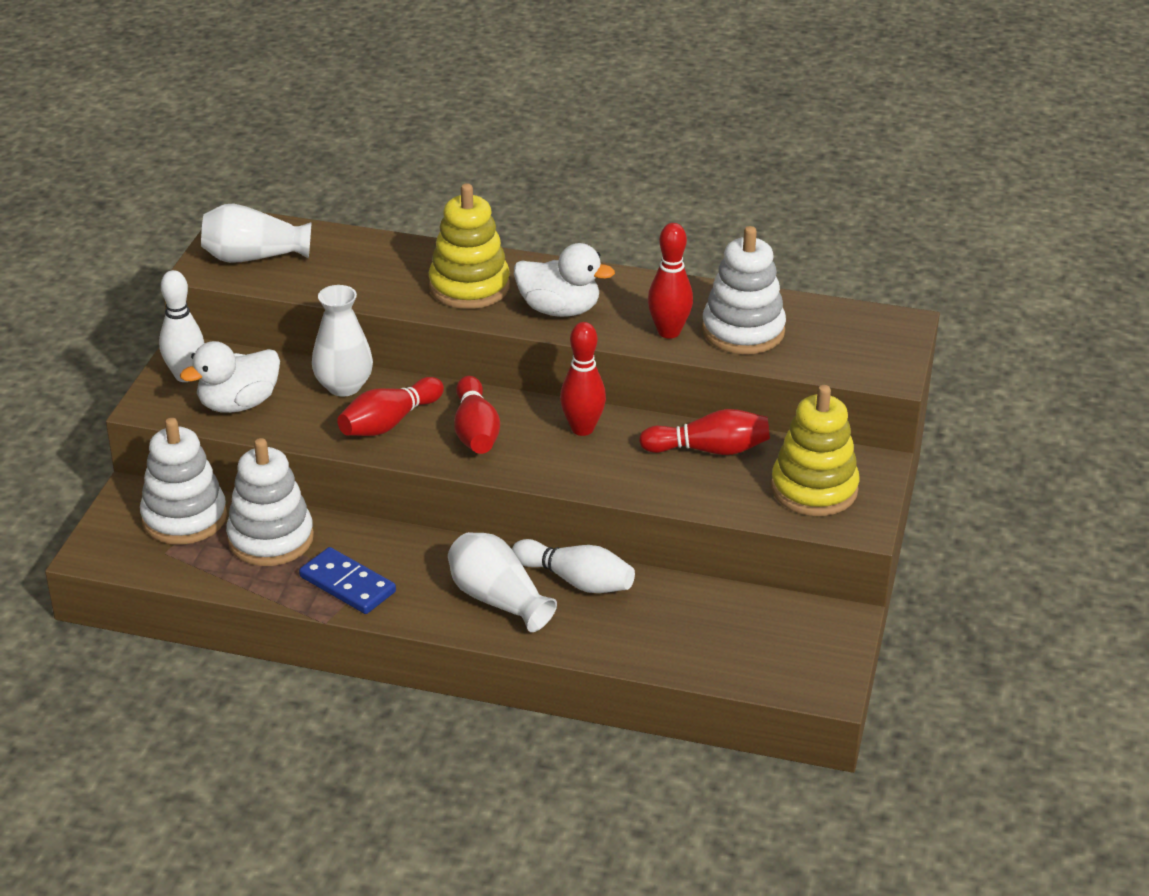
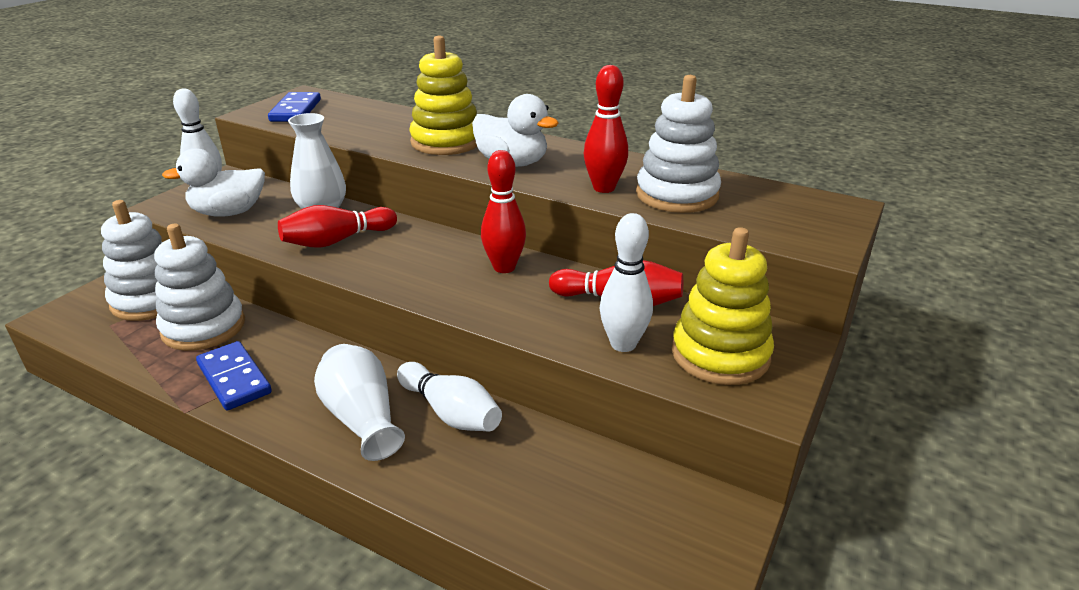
camera: 15 degrees right, 5 degrees down
white vase [201,203,312,263] -> blue domino [268,92,321,122]
red bowling pin [454,376,500,454] -> none
none -> white bowling pin [600,213,653,352]

